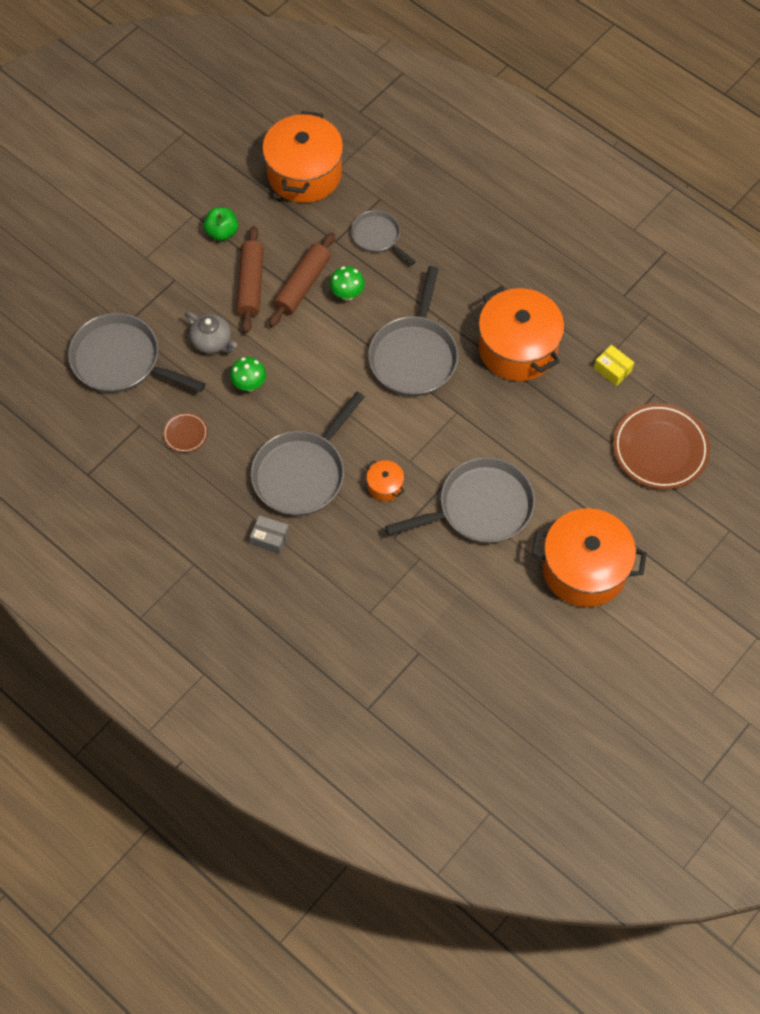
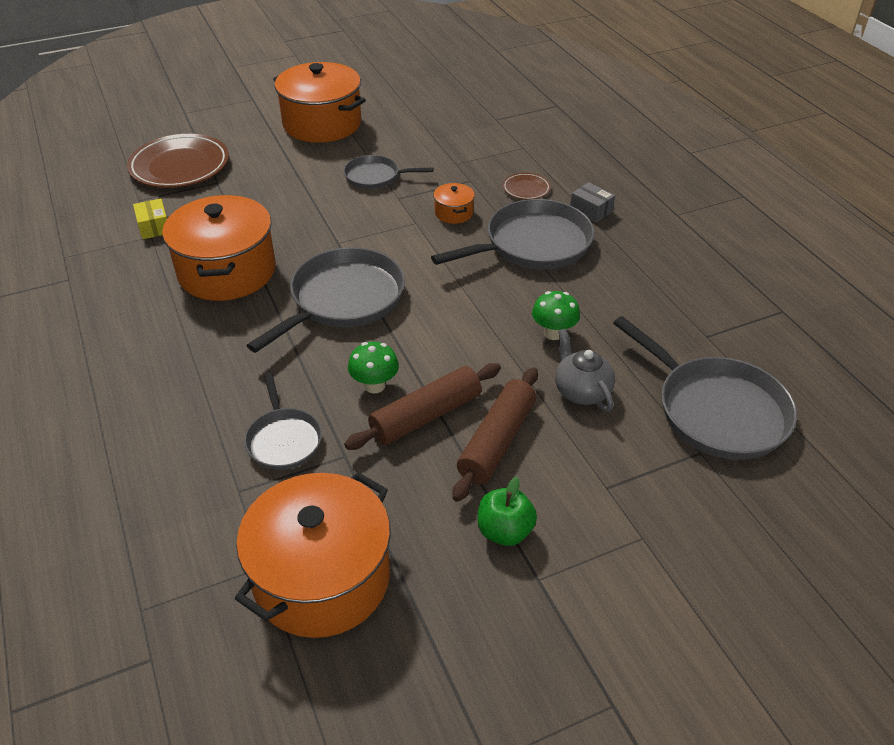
camera: 155 degrees left, 20 degrees down
brown plate [163,413,208,453] -> brown plate moved to [503,173,551,200]
grey pan [385,457,535,543] -> grey pan [343,155,433,189], size x0.57

